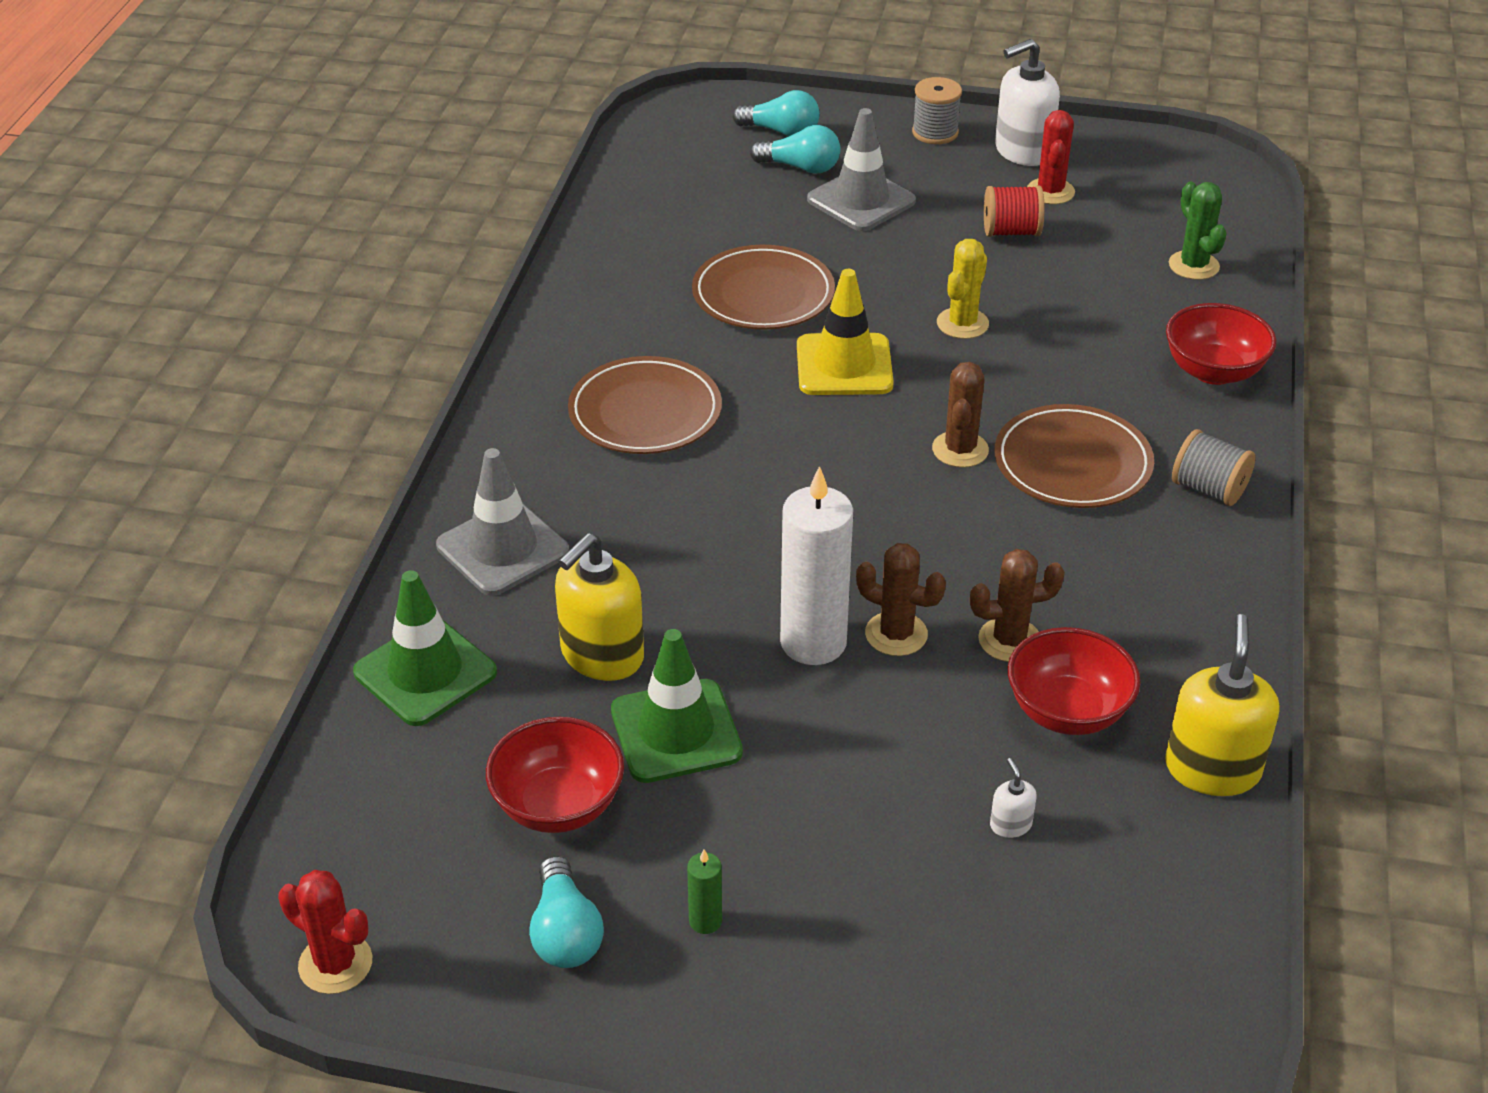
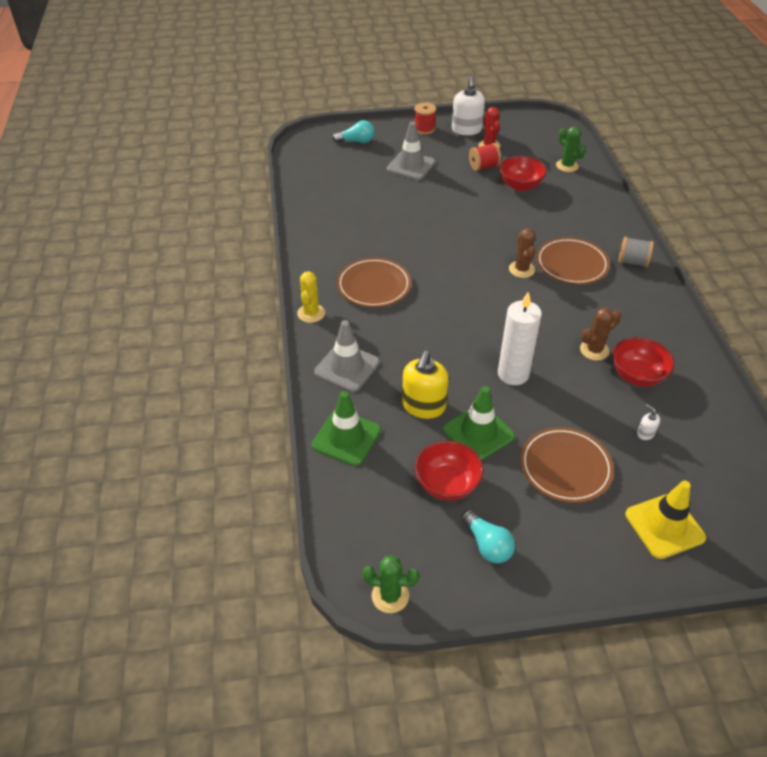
camera: 20 degrees left, 5 degrees up
red cactus [278,870,372,994] -> green cactus [363,555,419,613]
green candle [687,849,722,934] -> none
brown plate [692,245,835,330] -> brown plate moved to [520,427,614,503]
turquoise light bulb [750,125,840,174] -> none
yellow traffic cone [797,269,894,395] -> yellow traffic cone moved to [625,481,706,559]
brown cactus [856,543,946,656] -> none
grey spool [912,77,962,144] -> red spool [414,102,436,135]
yellow cactus [937,239,989,339] -> yellow cactus moved to [297,271,325,323]
white soap dispenser [995,39,1060,166] -> white soap dispenser turned 45 degrees counterclockwise [452,77,485,135]
yellow soap dispenser [1165,614,1279,796] -> none
red bowl [1166,303,1277,385] -> red bowl moved to [499,156,547,191]

